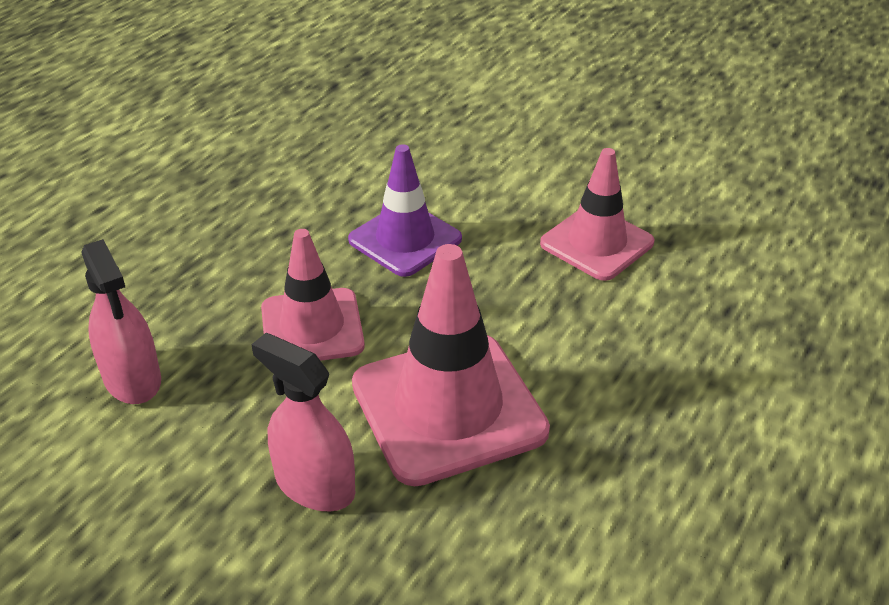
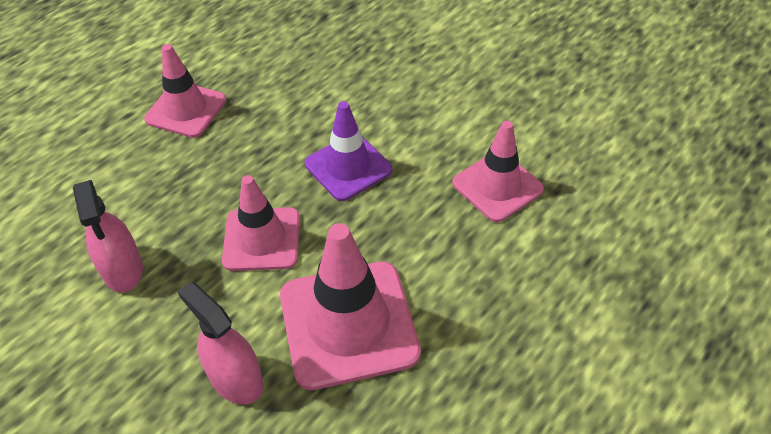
camera: 10 degrees right, 10 degrees up
none -> pink traffic cone [144,44,226,138]

